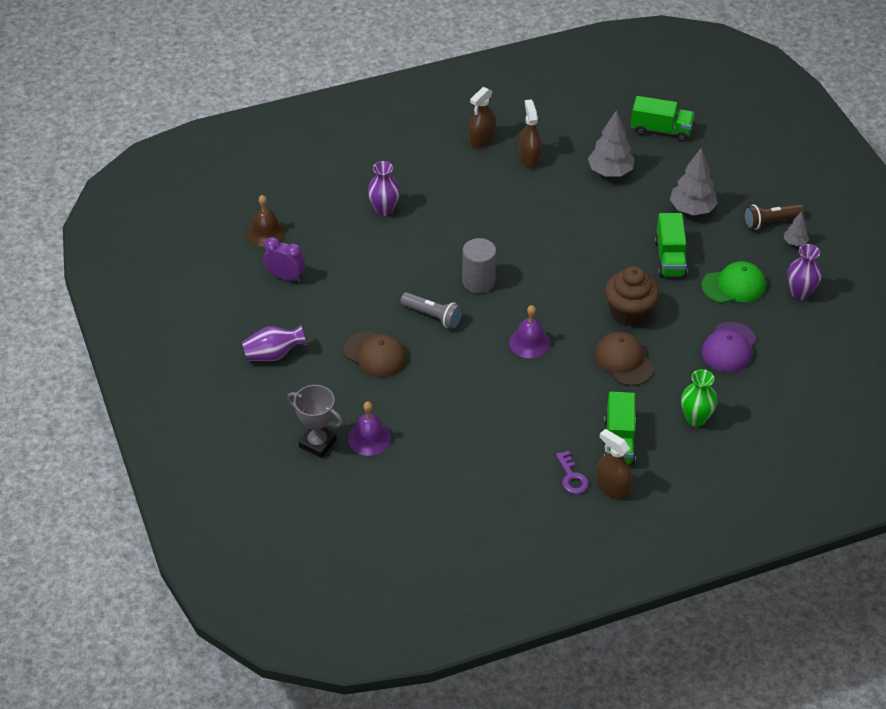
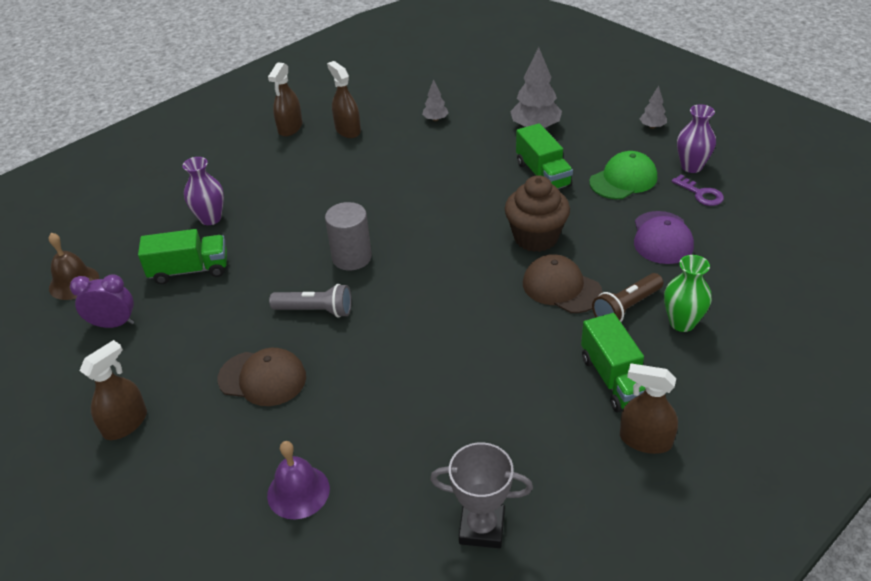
camera: 20 degrees left, 5 degrees down
purple vase [242,325,307,361] -> brown spray bottle [80,340,147,440]
grey trophy [287,385,343,458] -> grey trophy moved to [430,443,533,548]
purple bell [509,305,551,358] -> none
purple key [556,451,589,494] -> purple key moved to [671,175,724,206]
grey tree [588,110,635,176] -> grey tree [422,79,448,121], size x0.52
green truck [631,96,695,142] -> green truck moved to [138,229,227,284]
brown flashlight [743,204,805,230] -> brown flashlight moved to [592,273,663,322]

